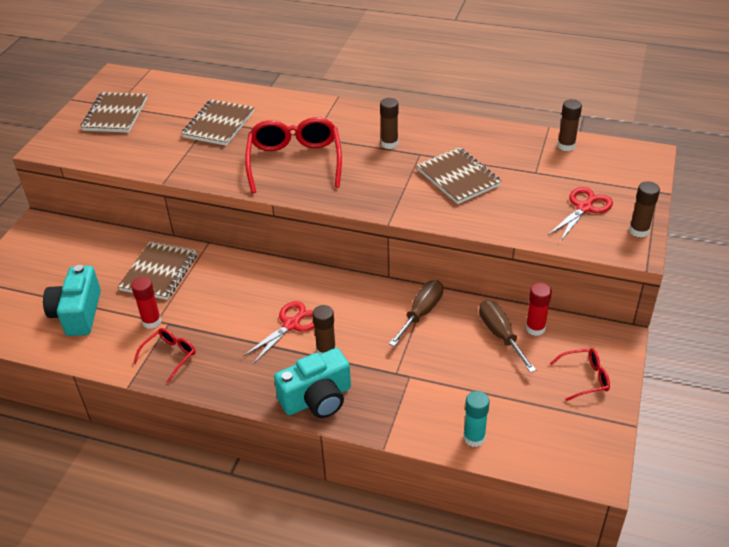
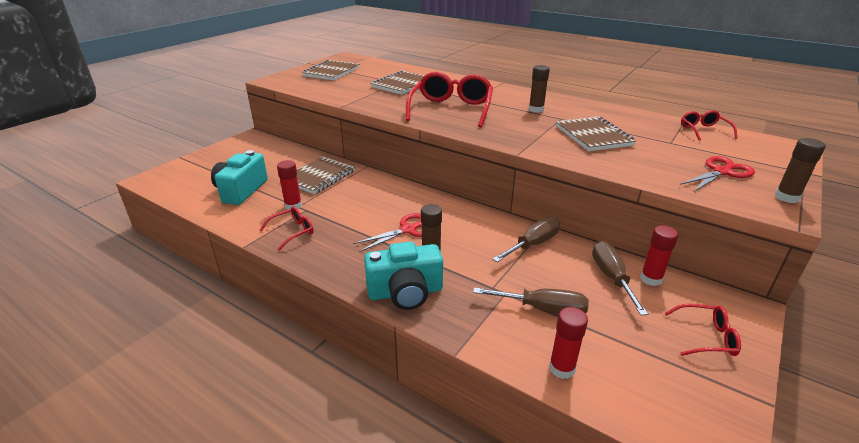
camera: 15 degrees right, 10 degrees down
turquoise glue stick [464,391,490,447] -> red glue stick [549,307,588,379]
brown glue stick [558,99,582,151] -> red glasses [681,110,738,141]
none -> brown screwdriver [473,287,589,314]

